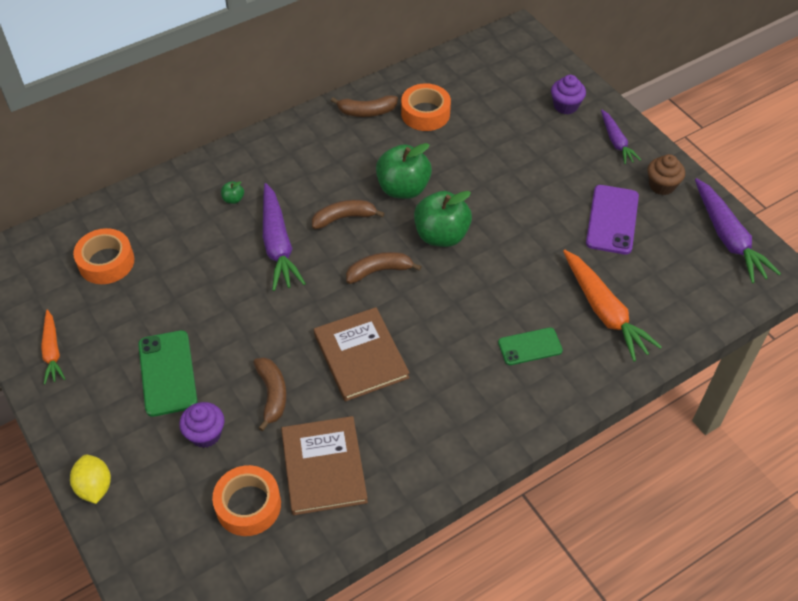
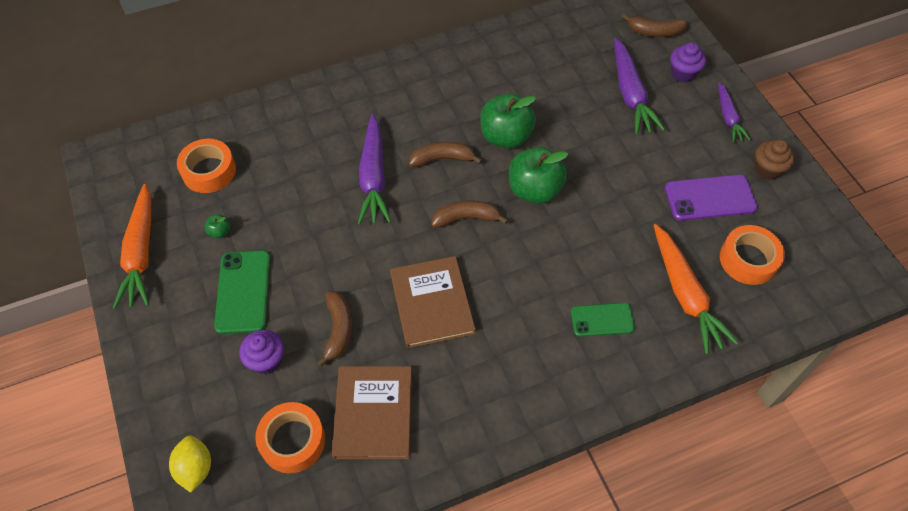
camera: 10 degrees right, 5 degrees up
orange carrot [41,310,65,385] -> orange carrot [113,184,151,309], size x1.67
yellow lemon [70,455,111,504] -> yellow lemon moved to [169,436,211,493]
green apple [221,181,244,204] -> green apple moved to [205,214,230,238]
brown banana [331,95,398,117] -> brown banana moved to [622,14,688,37]
orange tape [401,83,451,131] -> orange tape moved to [720,225,785,285]
purple phone [586,185,639,254] -> purple phone turned 60 degrees clockwise [665,175,758,221]
purple carrot [695,178,781,283] -> purple carrot moved to [614,38,665,134]

